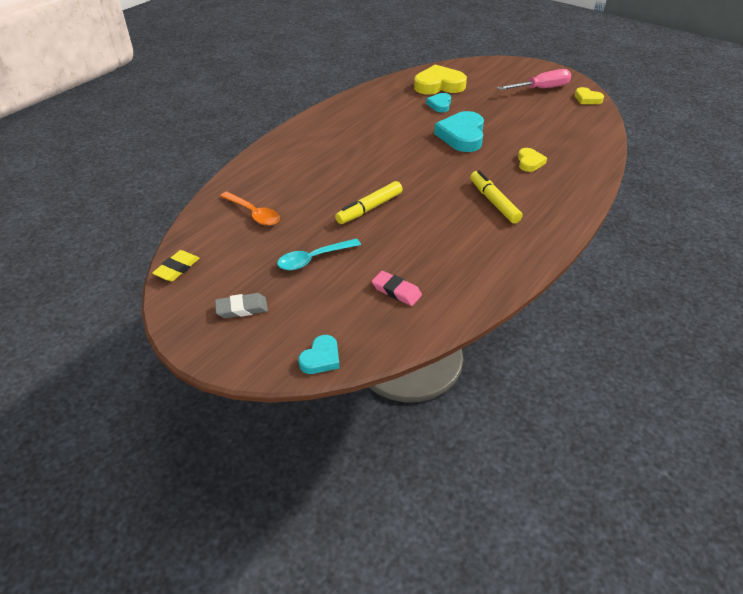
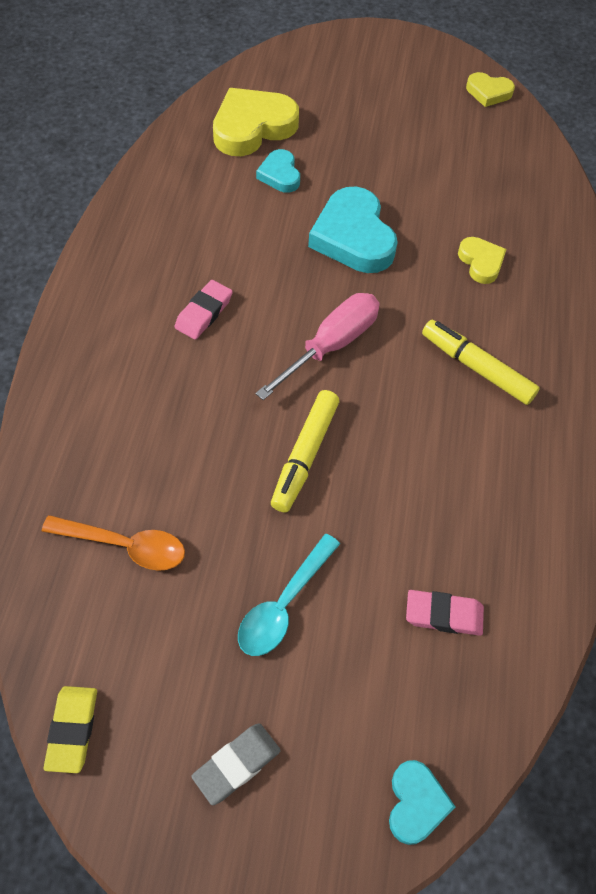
camera: 30 degrees left, 15 degrees up
pink screwdriver [498,69,571,90] -> pink screwdriver moved to [255,293,379,400]
none -> pink eraser [175,280,233,340]

